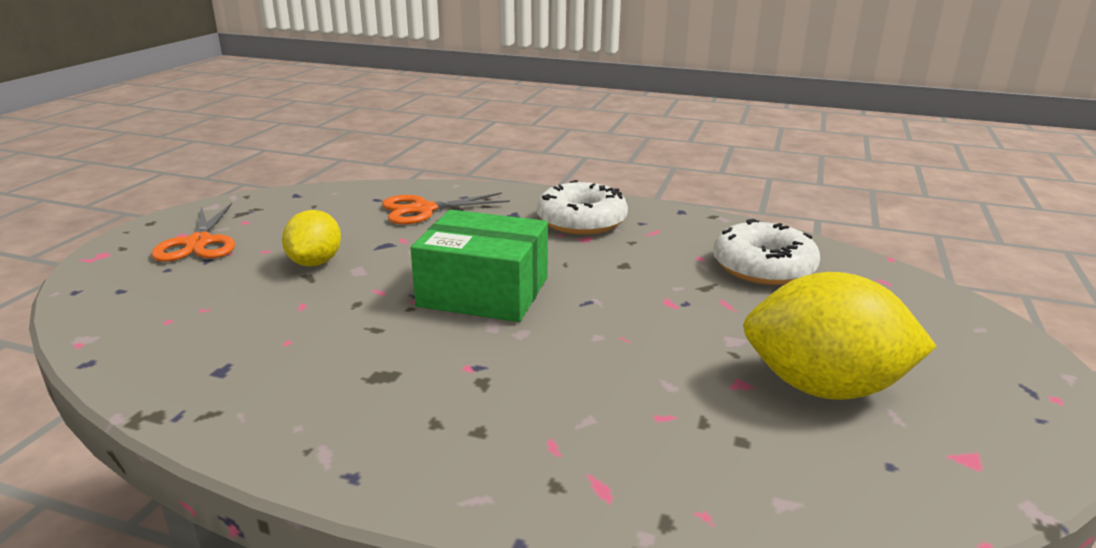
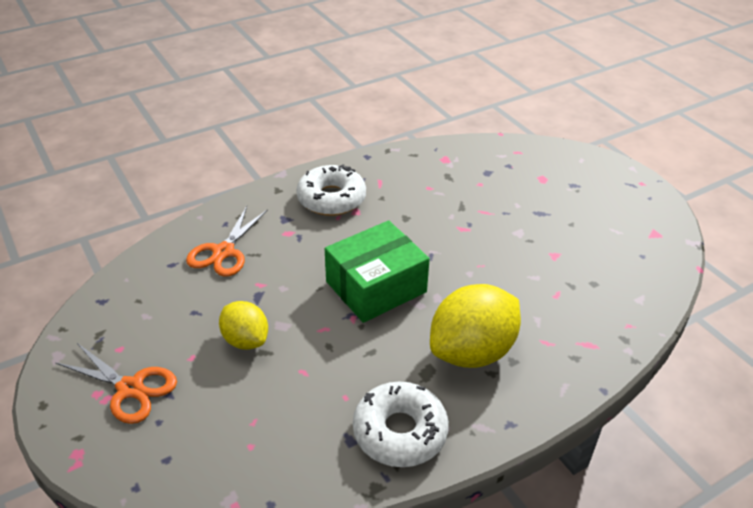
camera: 50 degrees left, 15 degrees up
white donut [713,219,820,285] -> white donut moved to [353,382,449,467]
yellow lemon [743,272,937,400] -> yellow lemon moved to [430,284,521,368]

